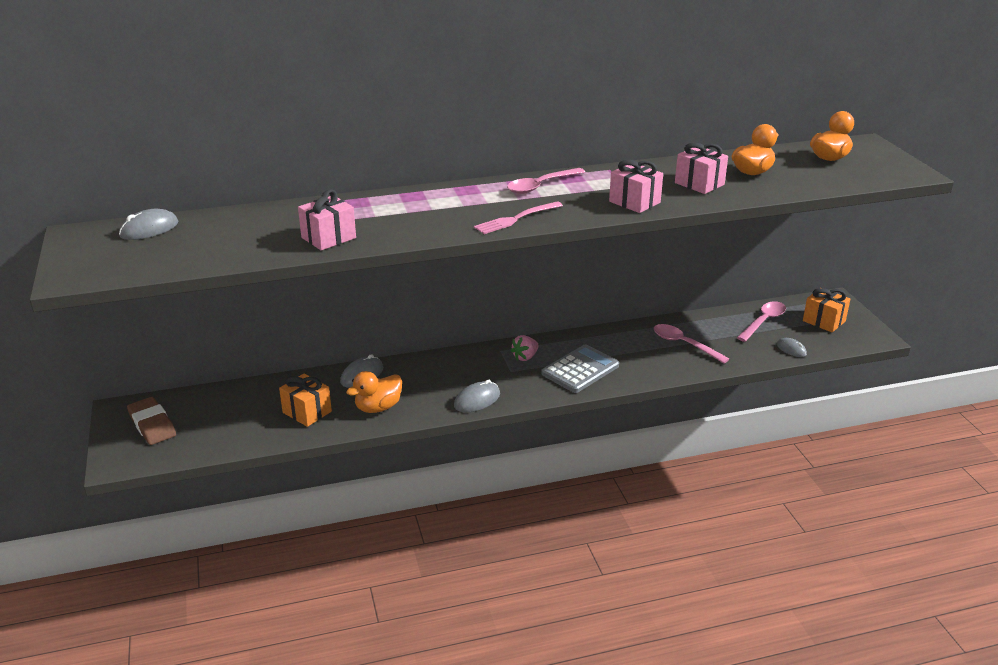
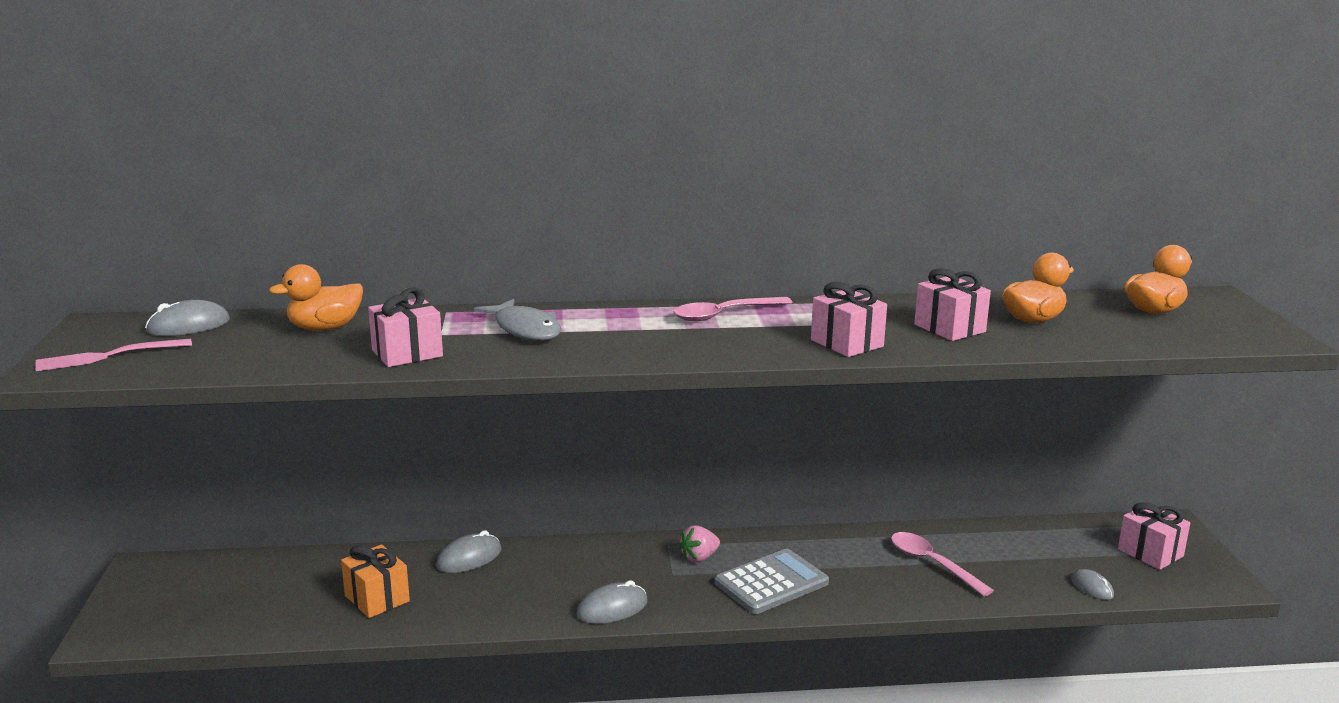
camera: 10 degrees right, 10 degrees down
brown eraser [127,397,176,445] -> none
orange duck [346,371,402,413] -> orange duck moved to [269,264,363,331]
pink fork [474,201,563,234] -> pink fork moved to [35,338,192,371]
pink spoon [737,301,786,342] -> none
orange gift [803,288,850,332] -> pink gift [1118,502,1190,570]
none -> grey fish [474,299,561,341]

